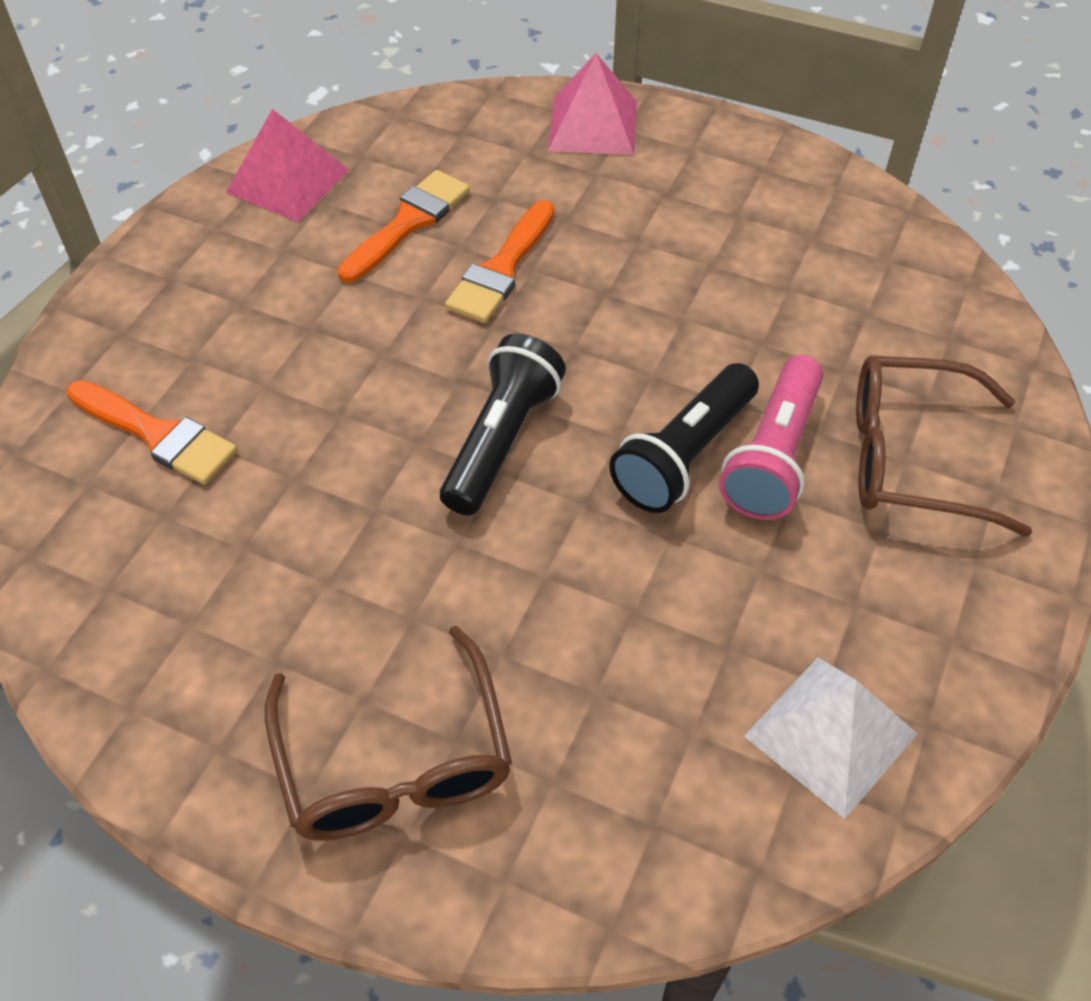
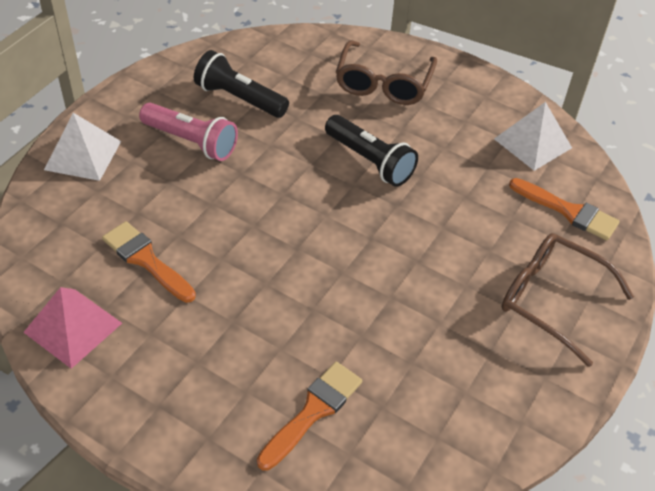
camera: 85 degrees left, 5 degrees down
brown glasses [265,626,512,841] -> brown glasses turned 135 degrees counterclockwise [502,233,634,367]
black flashlight [440,334,566,515] -> black flashlight moved to [194,50,289,118]
orange brush [445,200,554,323] -> orange brush moved to [509,178,620,241]
pink pyramid [548,53,637,155] -> white pyramid [44,113,121,181]
pink flashlight [719,355,823,520] -> pink flashlight moved to [139,103,238,161]

